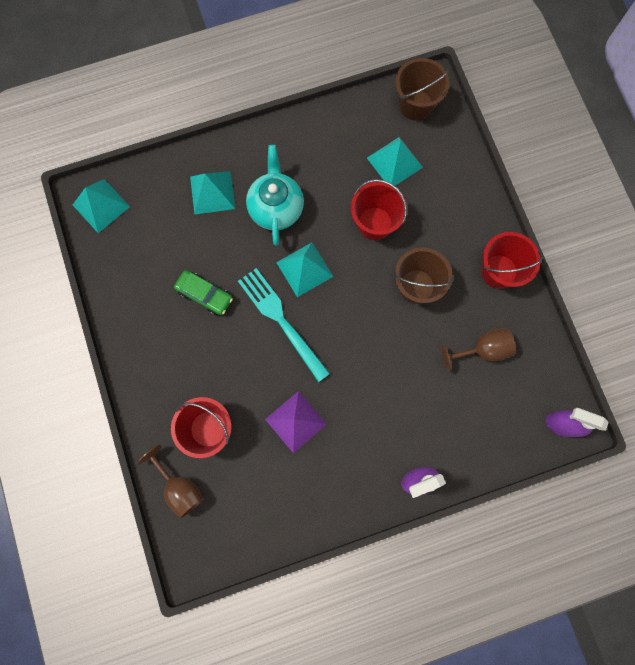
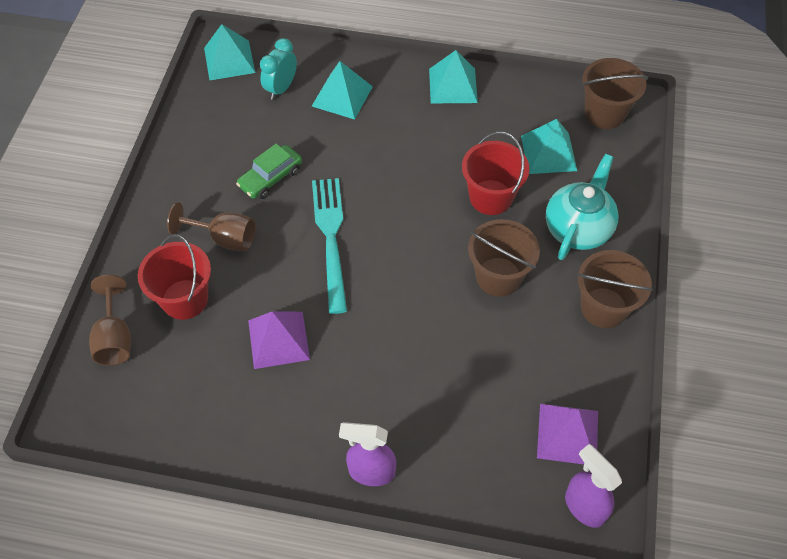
camera: 30 degrees right, 20 degrees down
green car [174,270,233,315] -> green car turned 75 degrees clockwise [236,144,302,199]
turquoise teapot [246,145,304,246] -> turquoise teapot moved to [546,154,618,260]
turquoise pyramid [276,243,334,297] -> turquoise pyramid moved to [429,50,478,103]
brown goblet [441,328,516,372] -> brown goblet moved to [167,202,255,251]
red bucket [481,232,543,289] -> brown bucket [577,250,653,328]
none -> turquoise clock [260,38,297,100]
none -> purple pyramid [537,404,598,464]

